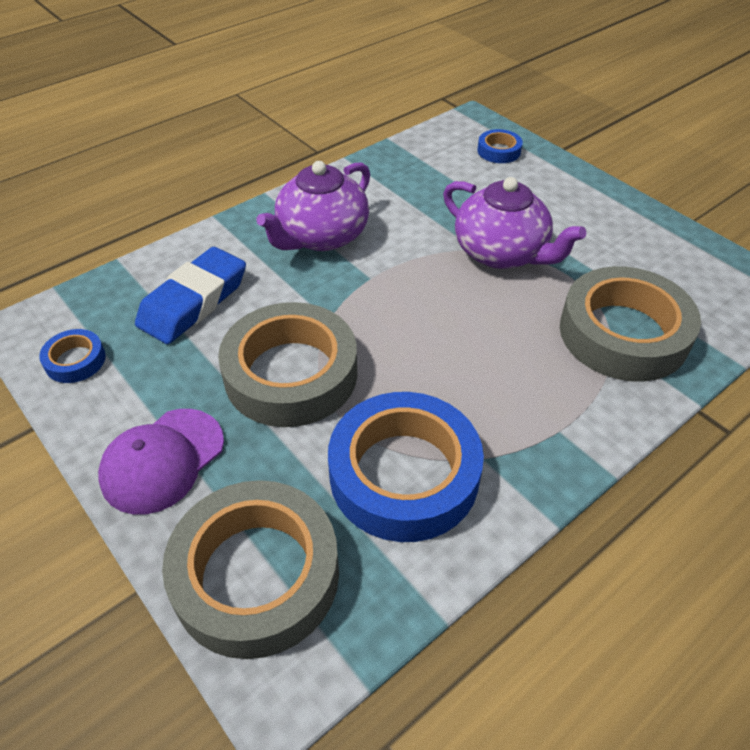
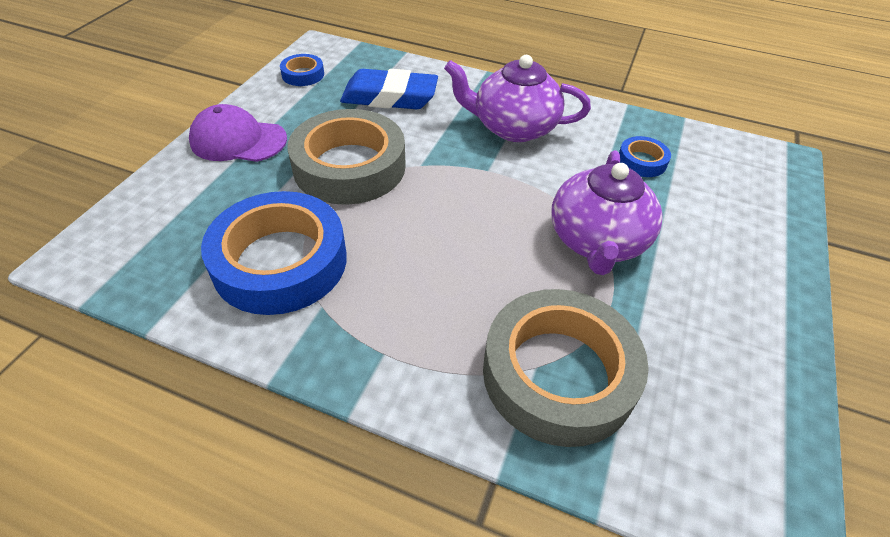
camera: 60 degrees right, 0 degrees up
grey tape [162,480,339,659] -> none
blue tape [477,129,523,163] -> blue tape moved to [619,136,671,177]

